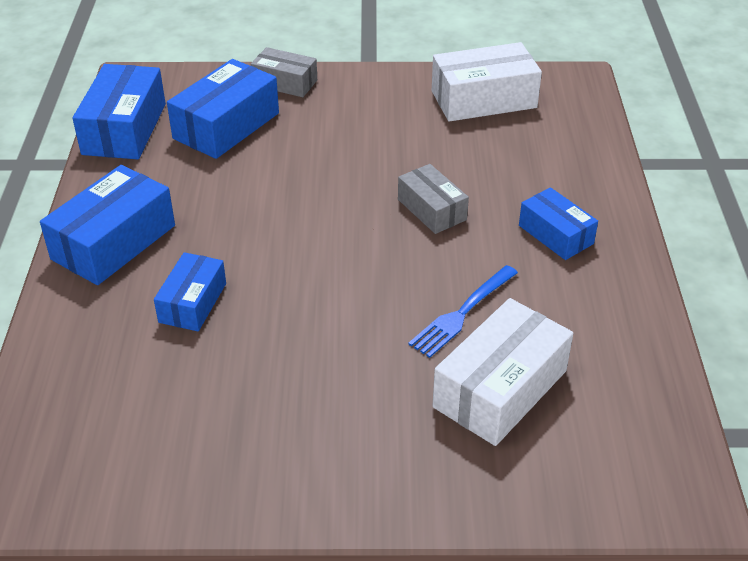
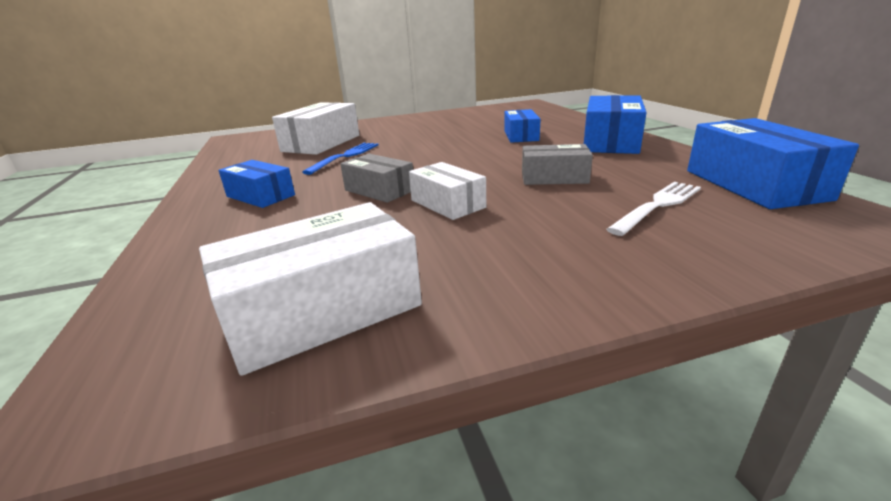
camera: 165 degrees right, 15 degrees down
blue box [167,59,279,159] -> white fork [606,182,701,236]
grey box [251,47,317,97] -> grey box moved to [522,144,593,185]
none -> white box [409,162,486,220]

